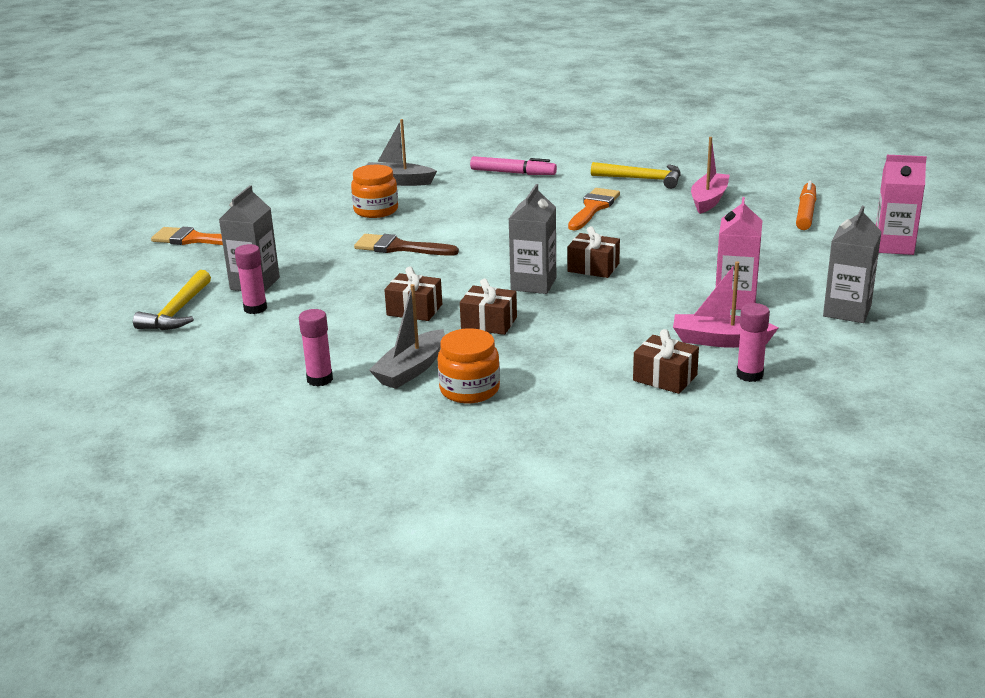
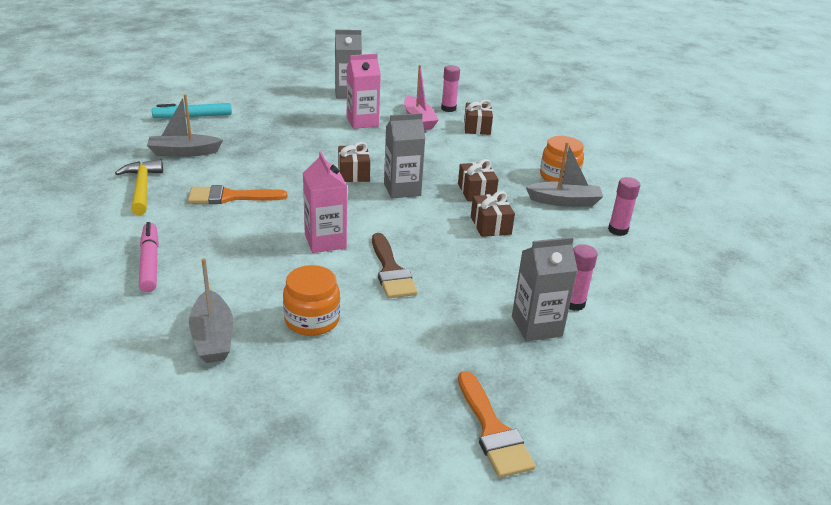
camera: 125 degrees left, 5 degrees up
yellow hammer [133,270,211,330] -> none
pink boat [691,137,730,214] -> grey boat [147,94,223,157]
orange marker [796,181,816,230] -> turquoise marker [152,103,232,118]
pink carton [876,155,927,255] -> pink carton moved to [303,151,347,253]

